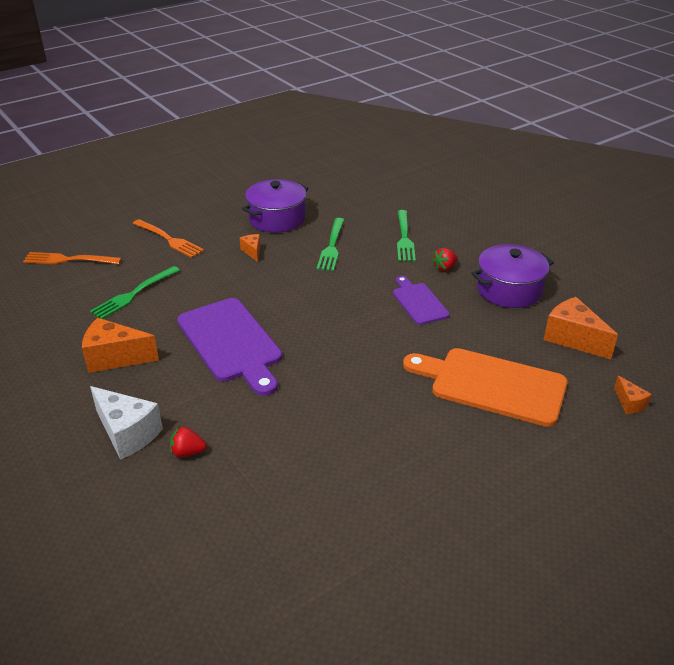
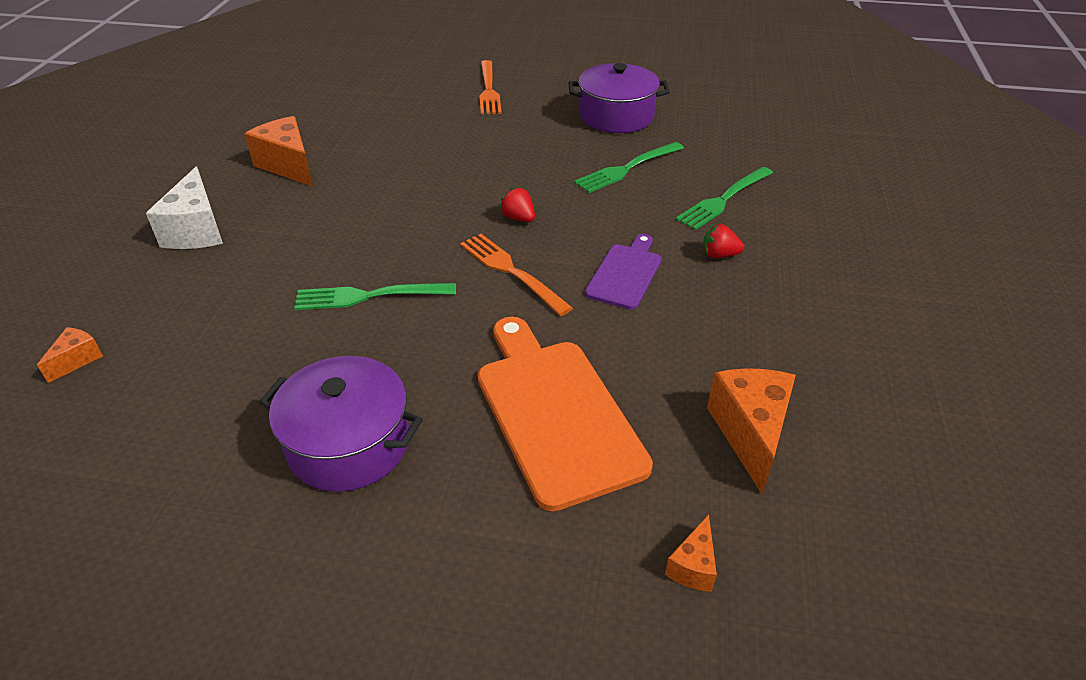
camera: 45 degrees right, 5 degrees up
orange fork [23,252,122,264] -> orange fork moved to [460,234,573,316]
green fork [90,266,180,319] -> green fork moved to [294,283,456,310]
red strawberry [170,426,206,457] -> red strawberry moved to [499,187,535,222]
purple cutting board [177,298,282,396] -> none
orange cheese [240,234,260,262] -> orange cheese moved to [37,327,103,383]
purple pot [471,244,554,308] -> purple pot moved to [260,356,423,492]

